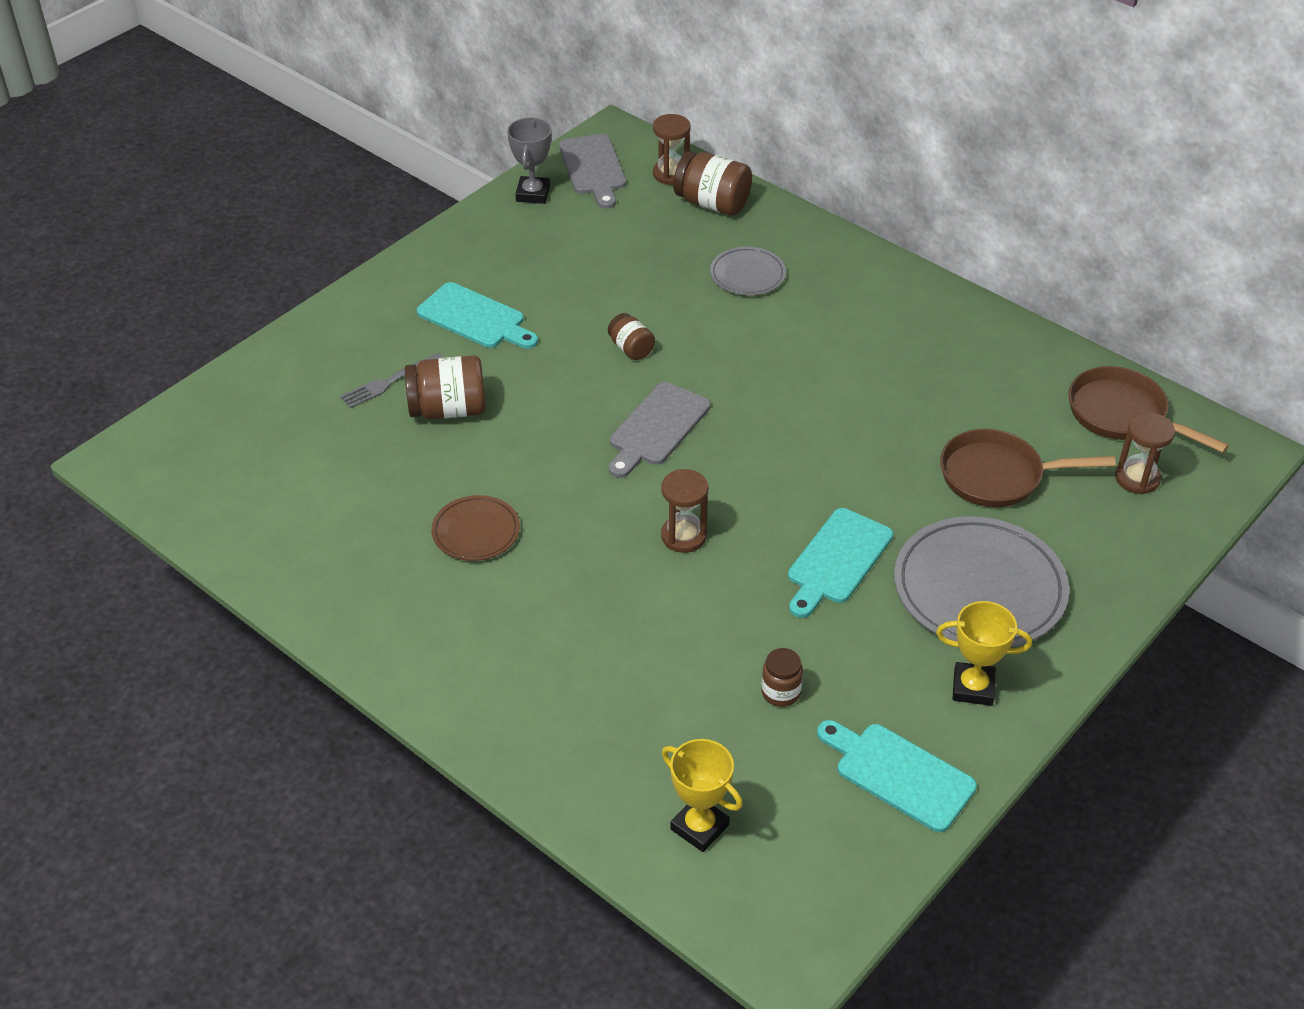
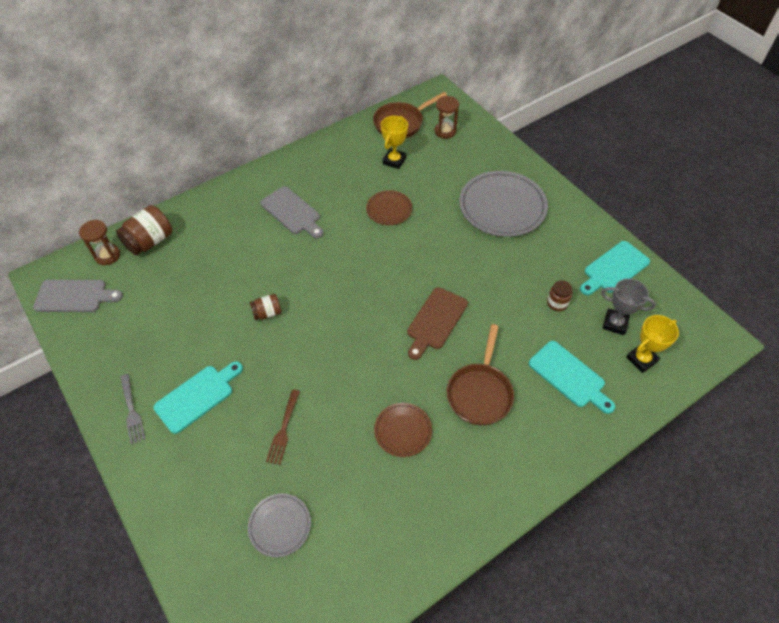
camera: 75 degrees left, 10 degrees up
grey fork [340,353,444,408] -> grey fork moved to [120,374,145,444]
brown jar [405,355,486,419] -> brown fork [266,390,300,465]
grey trophy [507,118,551,204] -> grey trophy moved to [601,279,656,335]
grey cutting board [609,382,711,478] -> grey cutting board moved to [260,186,324,238]
brown hourglass [661,469,708,553] -> brown cutting board [407,287,468,360]
grey plate [710,247,786,295] -> grey plate moved to [248,493,311,557]
turquoise cutting board [788,508,893,618] -> turquoise cutting board moved to [529,341,615,414]
yellow trophy [936,601,1032,706] -> yellow trophy moved to [381,116,408,169]
brown pan [940,429,1116,507] -> brown pan moved to [447,324,514,425]
none -> brown plate [366,190,412,225]

